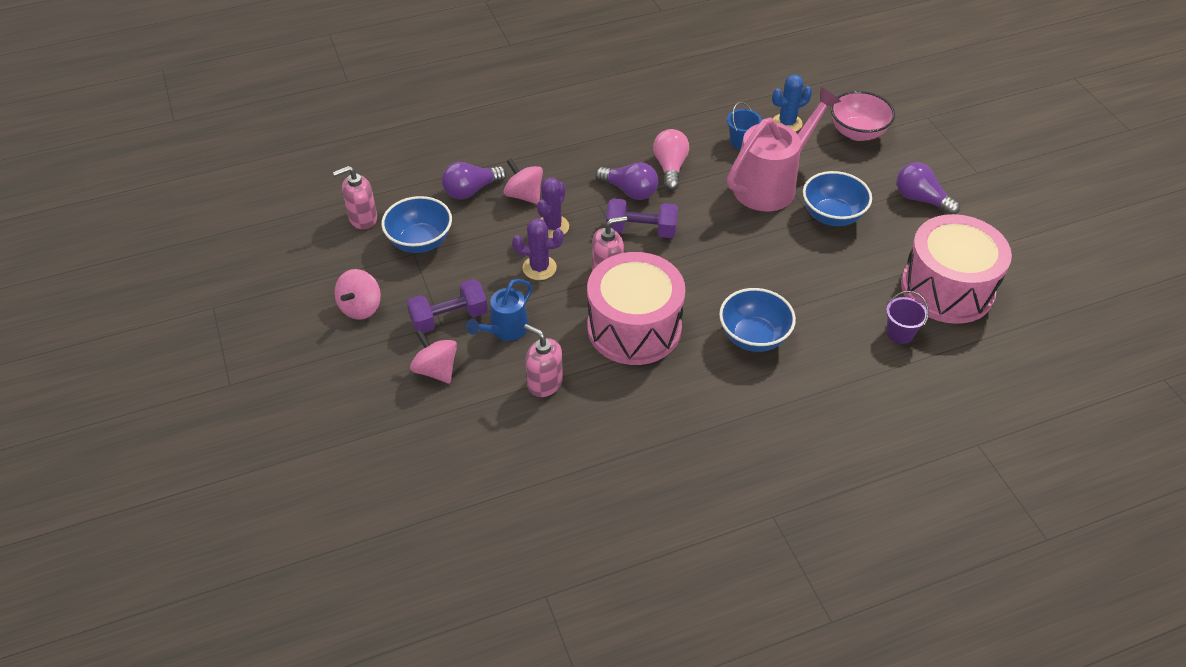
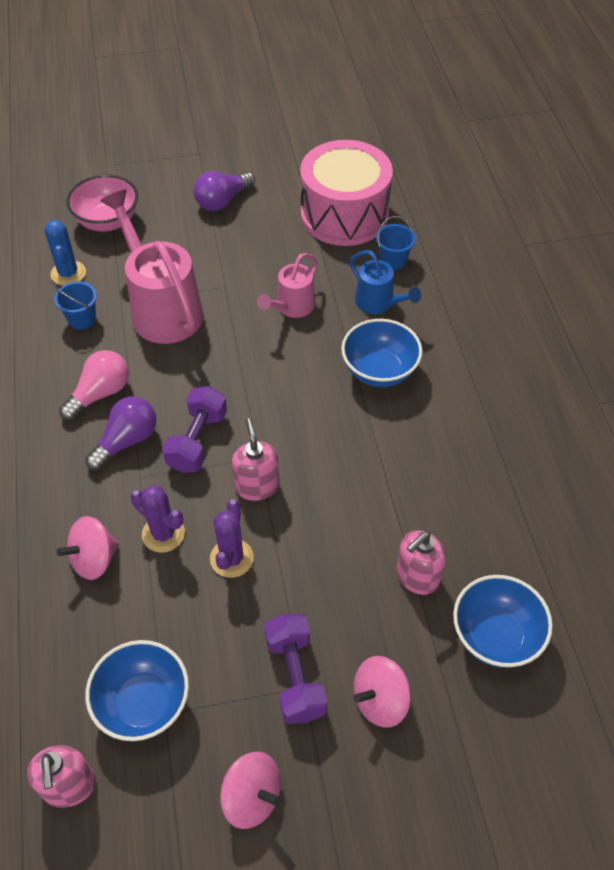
camera: 80 degrees left, 5 degrees up
purple light bulb [442,162,507,199] -> none
blue watering can [466,279,532,341] -> blue watering can moved to [350,250,421,314]
pink drum [587,252,685,365] -> none
pink light bulb [653,129,689,191] -> pink light bulb turned 120 degrees clockwise [59,350,129,421]
blue bowl [803,171,872,226] -> blue bowl moved to [453,575,553,668]
purple bucket [886,291,929,344] -> blue bucket [376,216,416,270]
none -> pink watering can [257,253,318,318]

